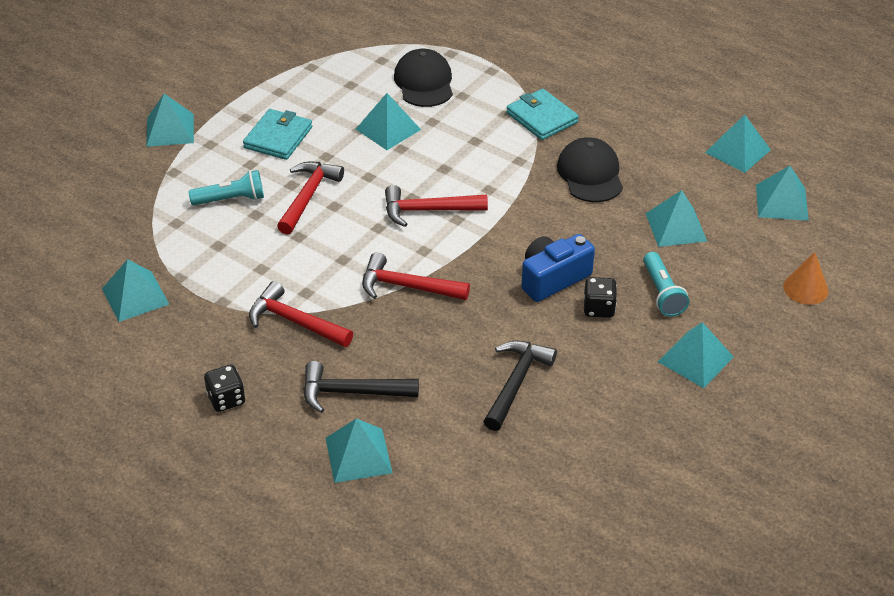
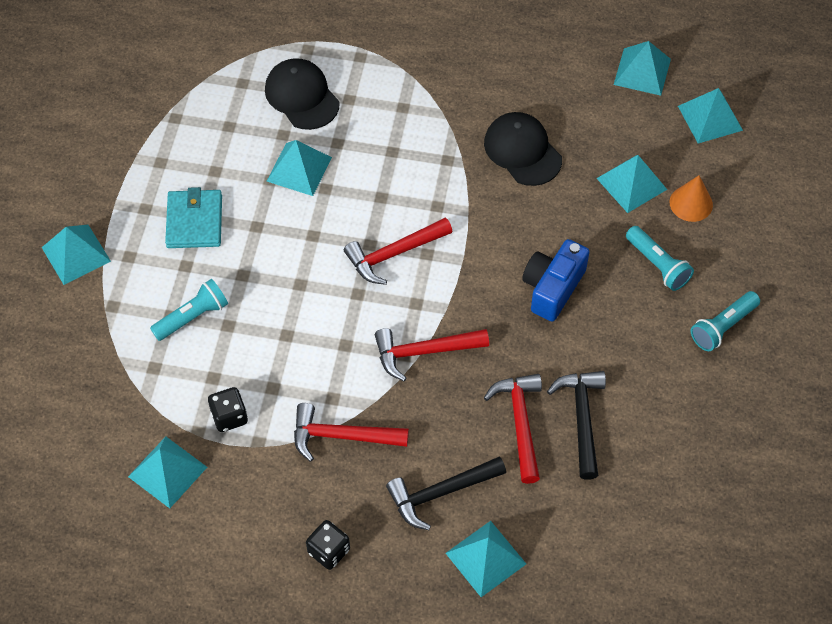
camera: 25 degrees left, 15 degrees up
red hammer [277,162,344,235] -> red hammer moved to [484,374,542,484]
turquoise wallet [507,89,579,140] -> none
black dice [584,277,617,318] -> black dice moved to [208,387,248,432]
turquoise pyramid [658,322,734,388] -> turquoise flashlight [691,291,760,351]
orange cone [783,252,828,305] -> orange cone moved to [670,175,713,222]

